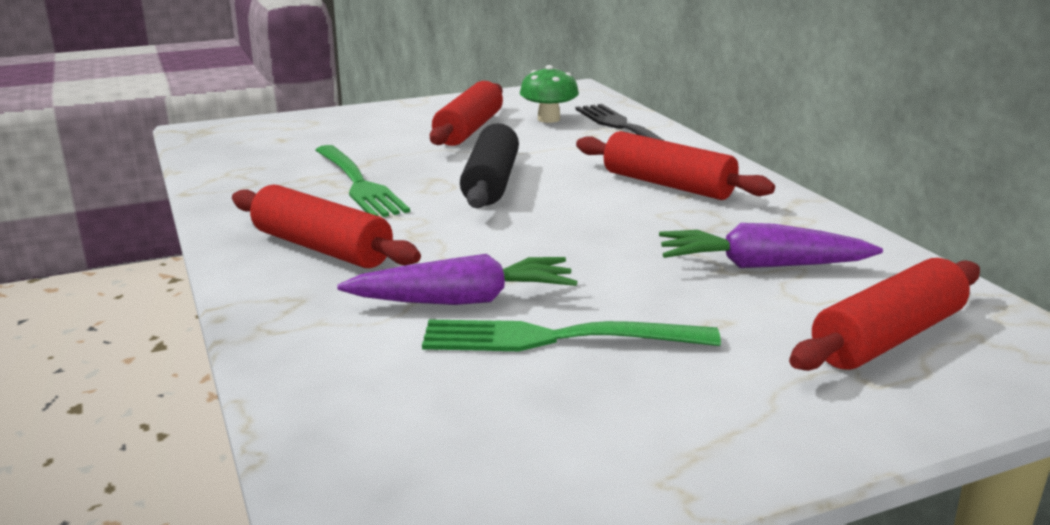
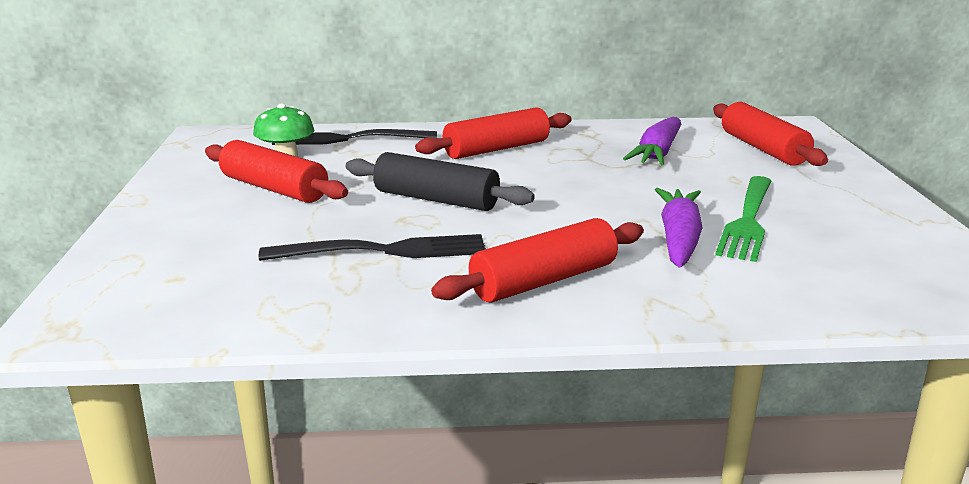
camera: 70 degrees left, 0 degrees up
green fork [316,145,410,217] -> black fork [258,234,486,261]

